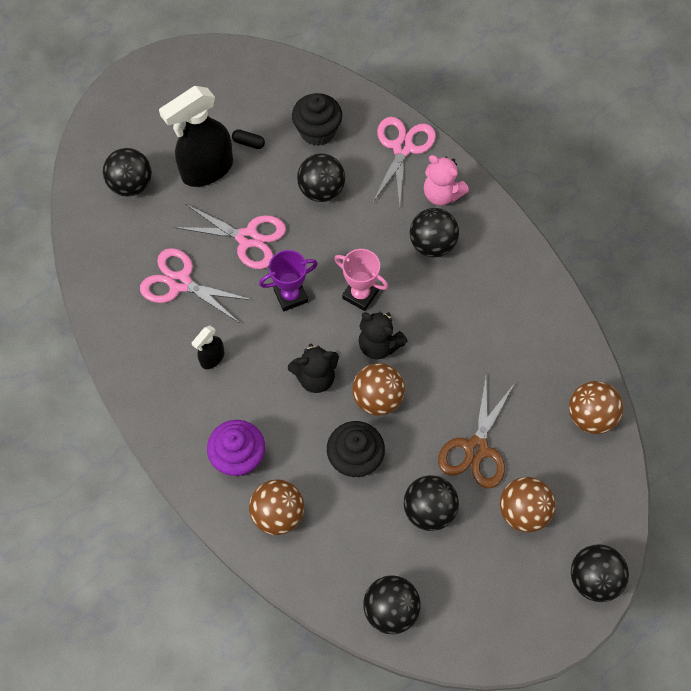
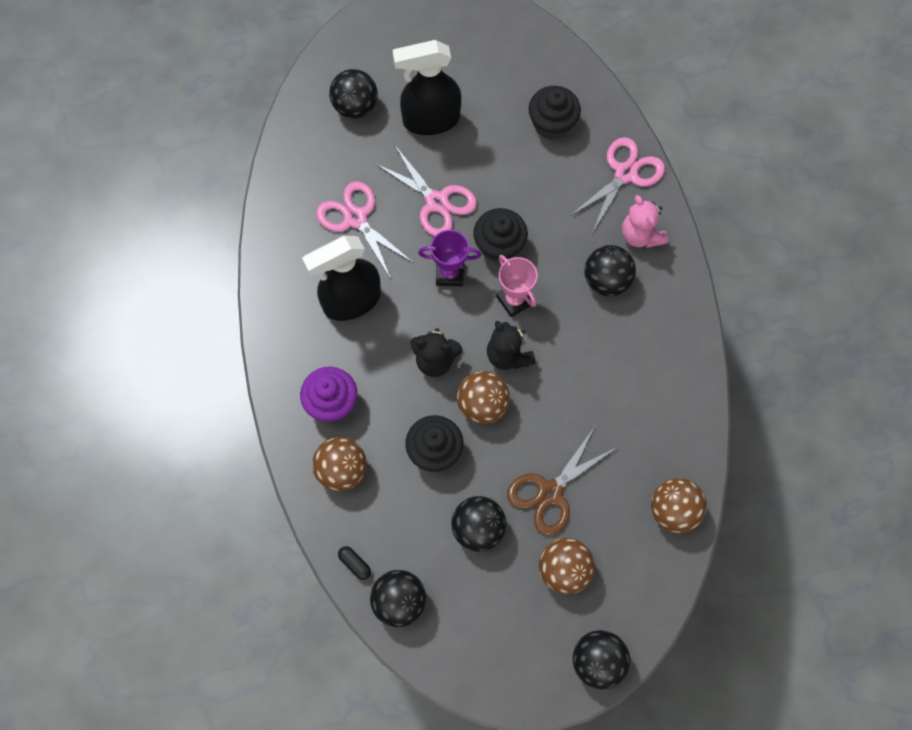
camera: 25 degrees right, 5 degrees up
black spray bottle [192,326,224,369] -> black spray bottle [302,236,381,321], size x2.10
black capsule [232,129,265,149] -> black capsule moved to [338,546,371,580]
black ball [297,153,345,202] -> none
none -> black cupcake [473,208,528,263]

